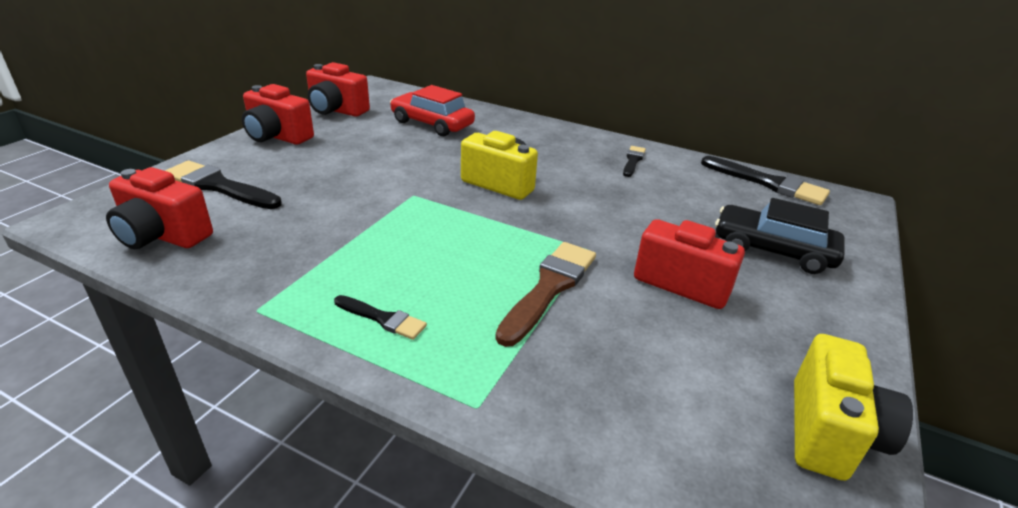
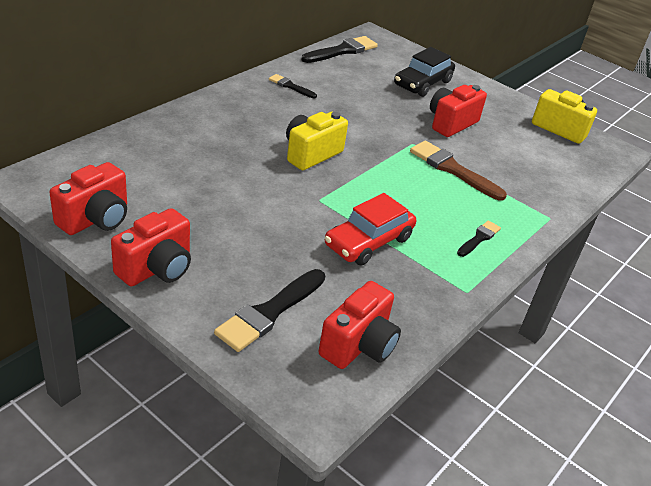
camera: 80 degrees left, 5 degrees up
red car [390,85,475,136] -> red car moved to [325,193,416,266]

